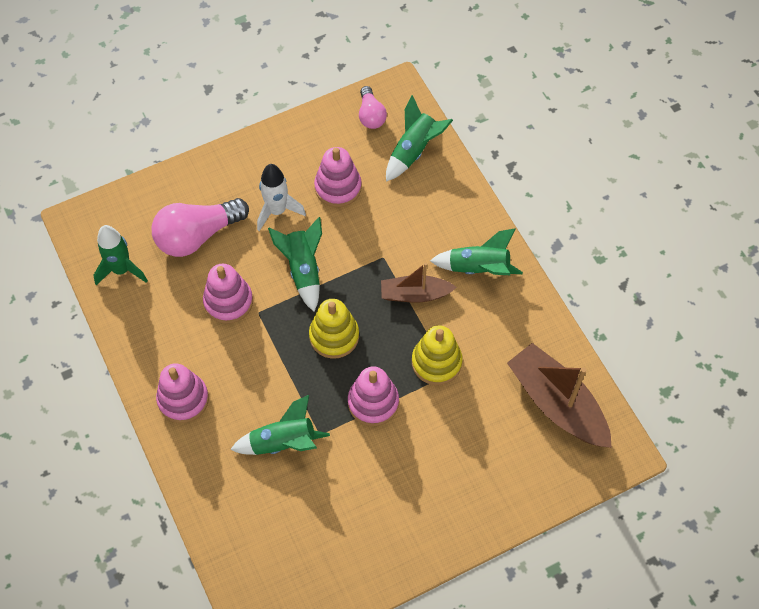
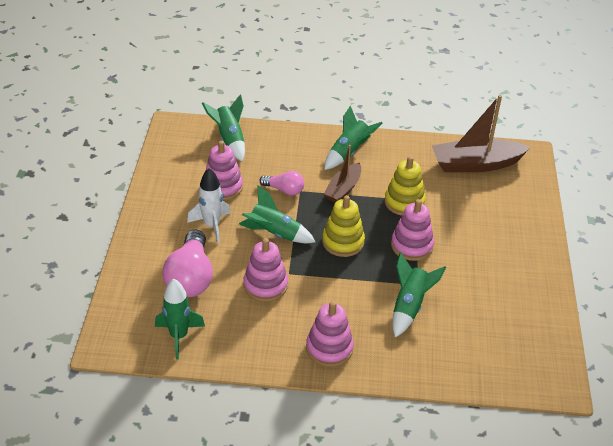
camera: 60 degrees left, 20 degrees down
pink light bulb [359,86,387,129] -> pink light bulb moved to [260,171,304,196]

